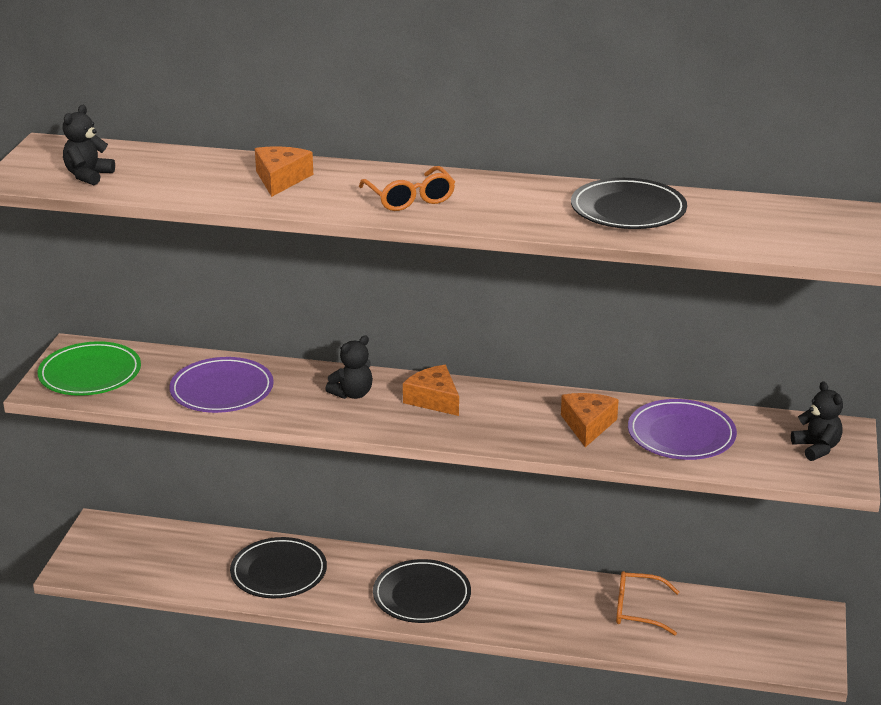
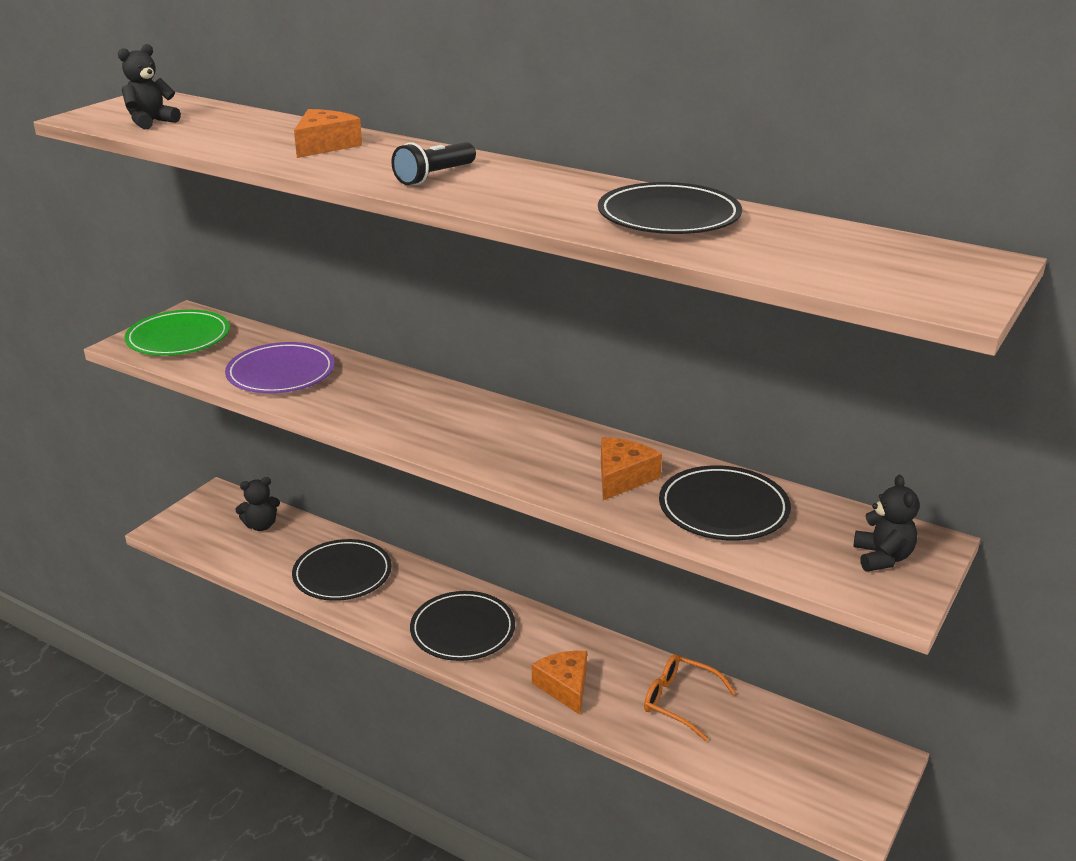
camera: 20 degrees right, 0 degrees up
black teddy bear [325,336,373,399] -> black teddy bear moved to [235,477,280,531]
orange glasses [359,166,455,211] -> black flashlight [391,142,476,185]
orange cheese [403,365,459,416] -> orange cheese moved to [532,651,587,715]
purple plate [628,399,737,460] -> black plate [659,465,791,541]

